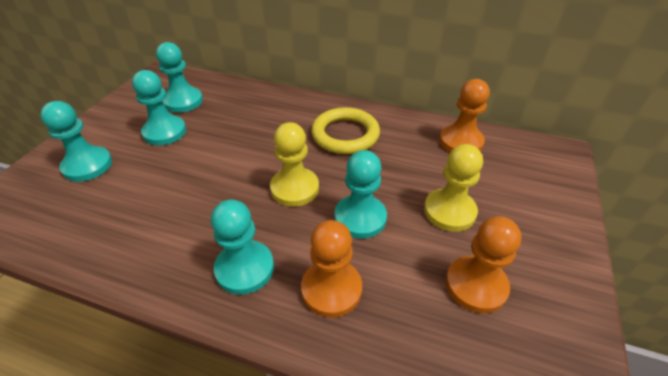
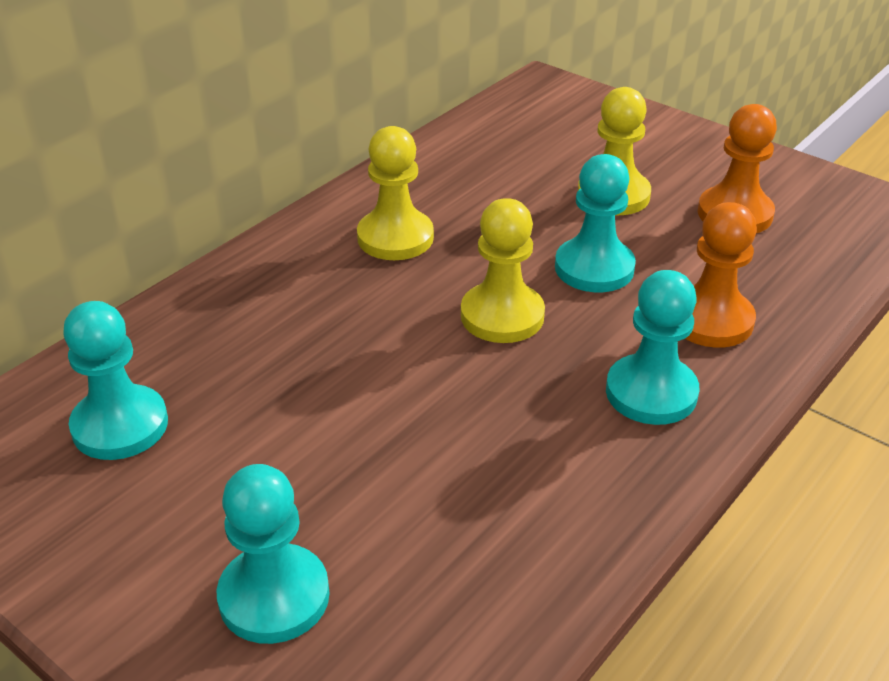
camera: 70 degrees left, 5 degrees down
turquoise pawn [132,70,186,145] -> none
yellow ring [311,107,380,154] -> yellow pawn [357,126,434,260]
orange pawn [439,79,490,152] -> none

